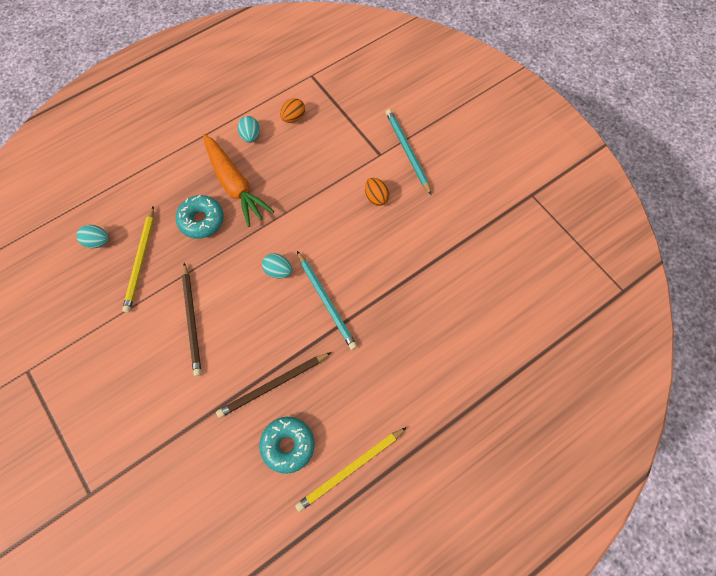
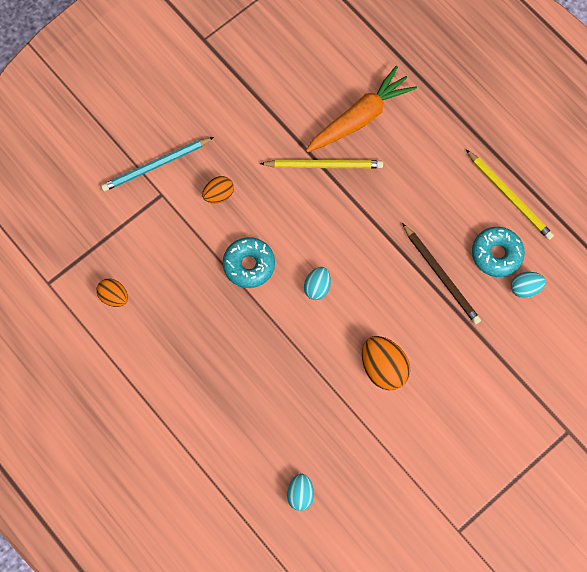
camera: 95 degrees left, 5 degrees up
yellow pencil [122,206,154,313] -> yellow pencil moved to [260,160,383,168]
turquoise donut [176,195,224,239] -> turquoise donut moved to [223,237,275,288]
brown pencil [182,263,201,376] -> orange egg [362,336,410,390]
orange carrot [203,134,274,227] -> orange carrot moved to [306,66,417,152]
turquoise egg [238,116,260,143] -> turquoise egg moved to [511,272,546,298]
turquoise pencil [297,251,357,350] -> none

